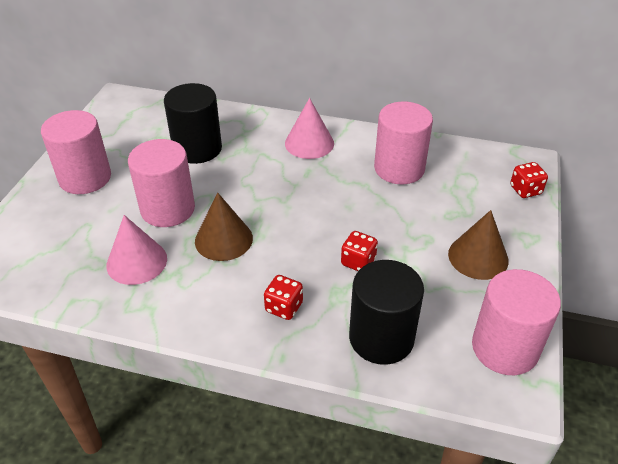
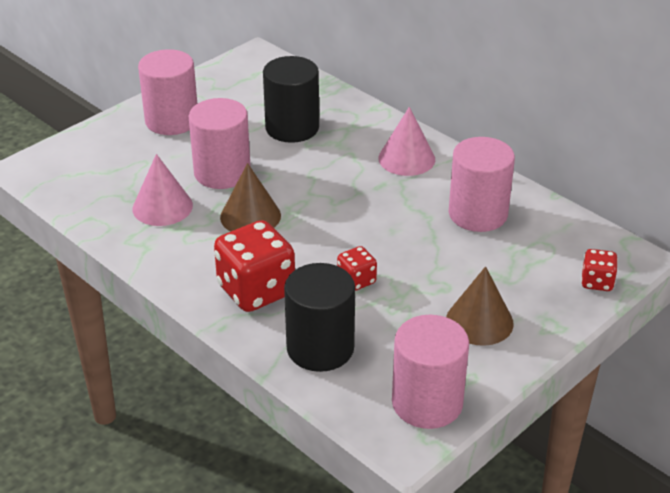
camera: 30 degrees right, 5 degrees down
red dice [264,275,303,320] -> red dice [214,220,295,312], size x1.99

